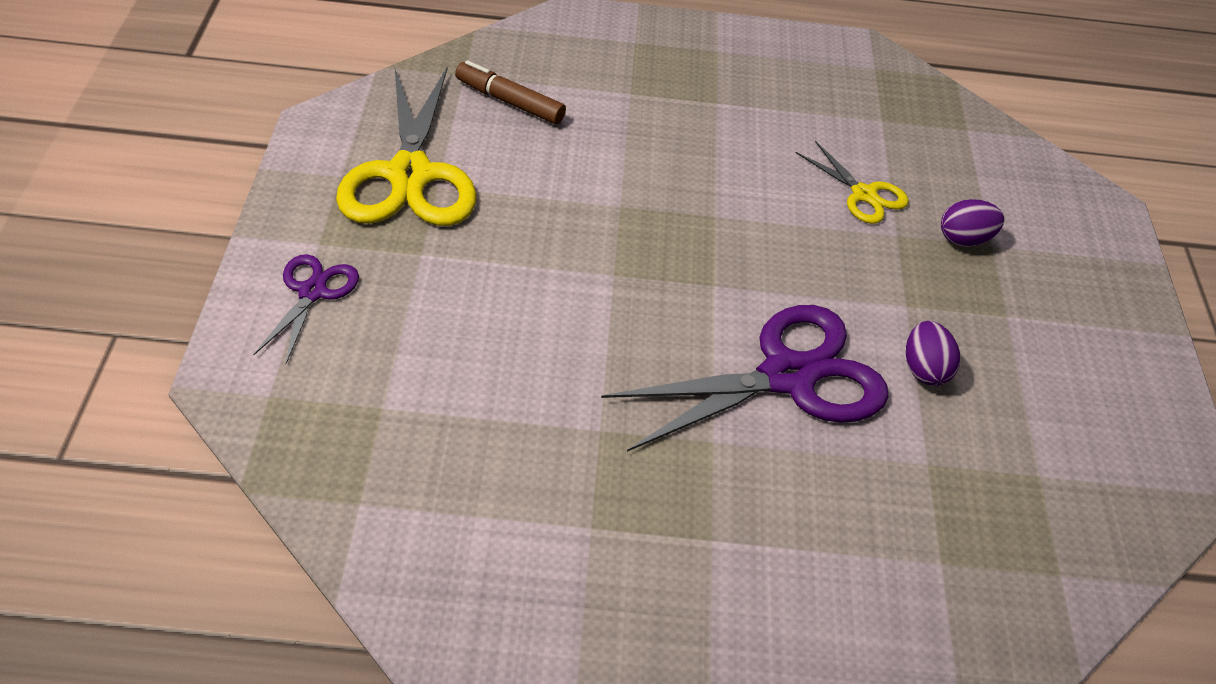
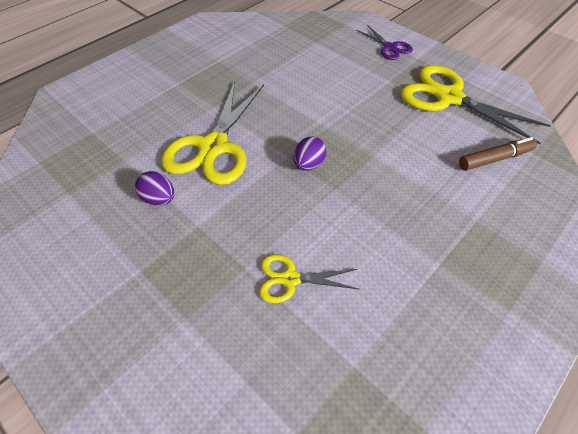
camera: 135 degrees right, 5 degrees up
purple scissors [601,305,889,452] -> yellow scissors [161,81,264,185]
purple egg [941,199,1004,247] -> purple egg moved to [294,137,326,171]

